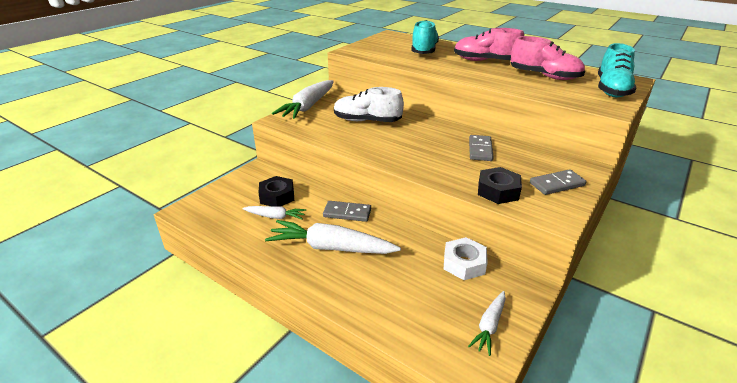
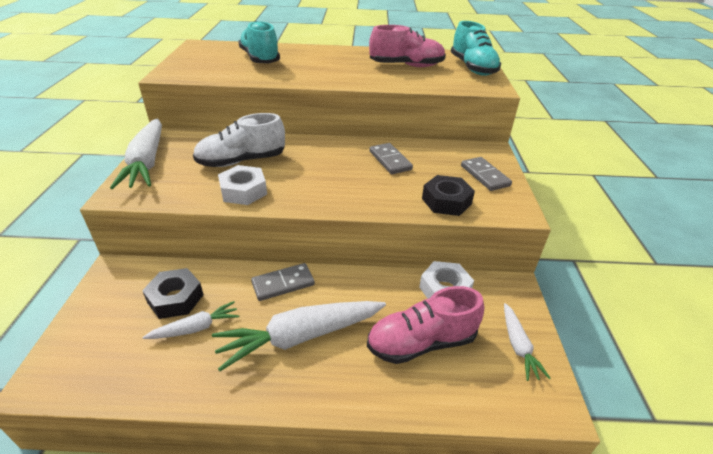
camera: 35 degrees left, 5 degrees up
pink shoe [454,28,524,61] -> pink shoe moved to [367,286,484,364]
grey domino [530,169,587,195] -> grey domino turned 60 degrees counterclockwise [461,157,512,191]
none -> white nut [218,165,267,205]

